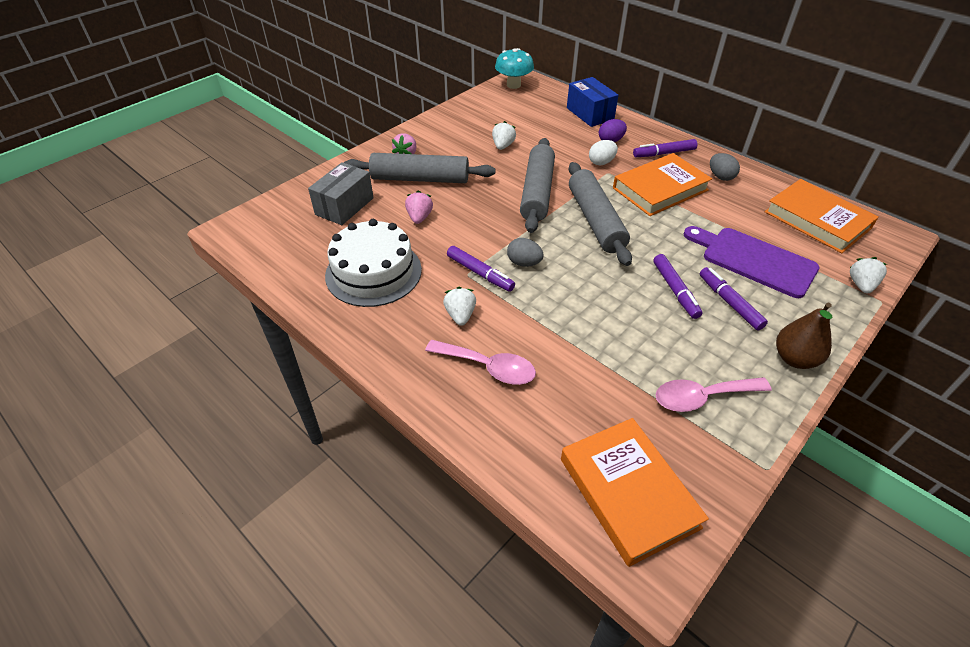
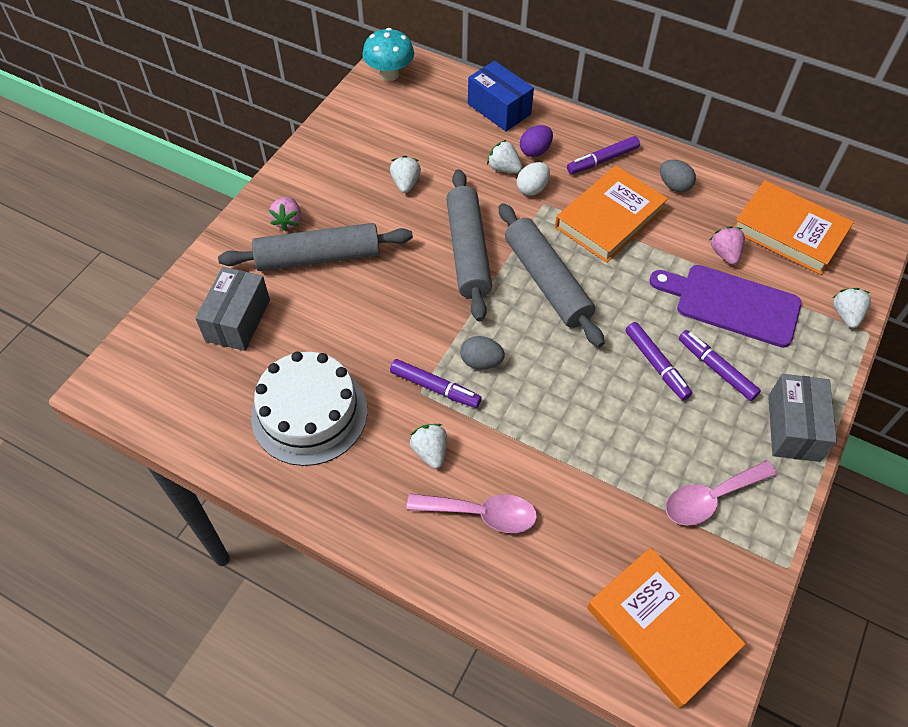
camera: 15 degrees left, 10 degrees up
pink strawberry [405,191,433,224] -> pink strawberry moved to [710,226,745,265]
brown pear [776,303,833,369] -> grey box [768,374,837,462]
none -> white strawberry [487,140,522,173]

